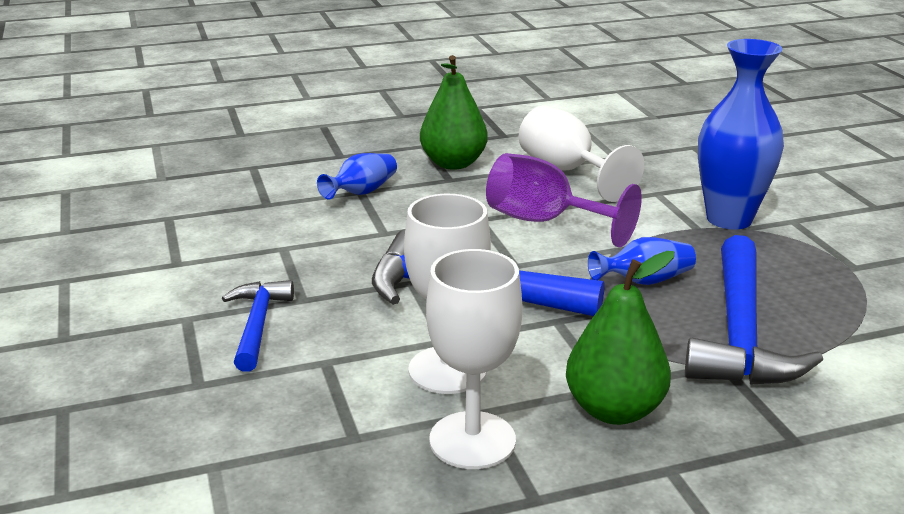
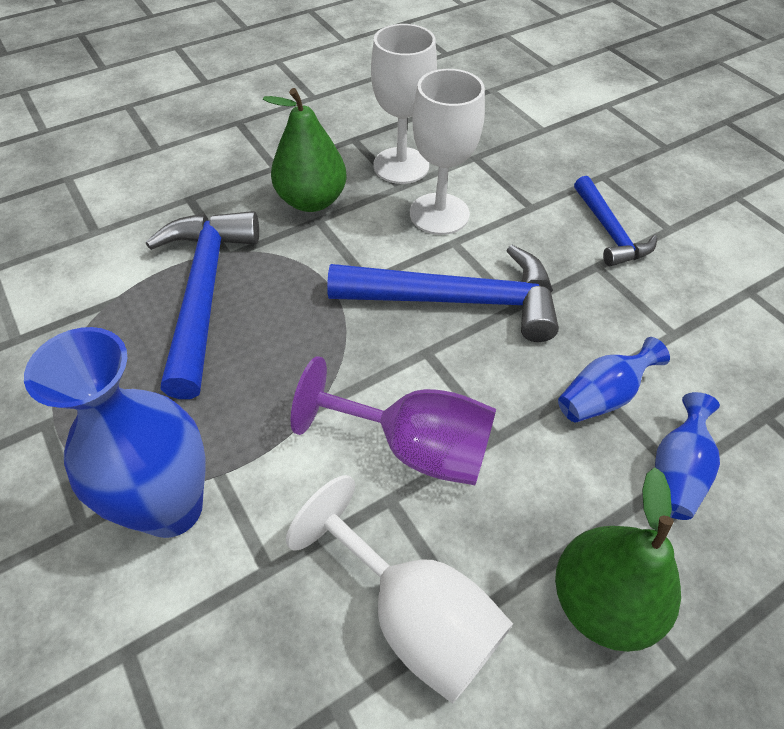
camera: 165 degrees right, 25 degrees up
blue vase [588,237,696,285] -> blue vase moved to [558,337,670,423]

